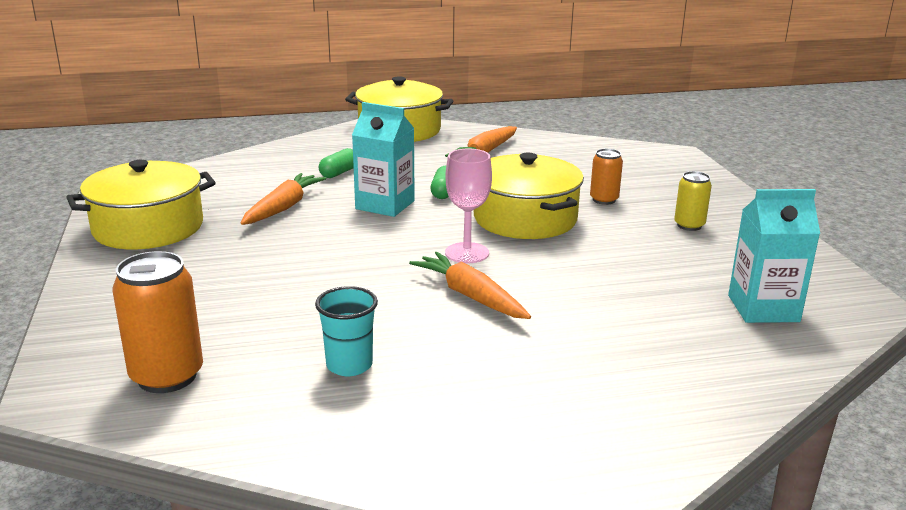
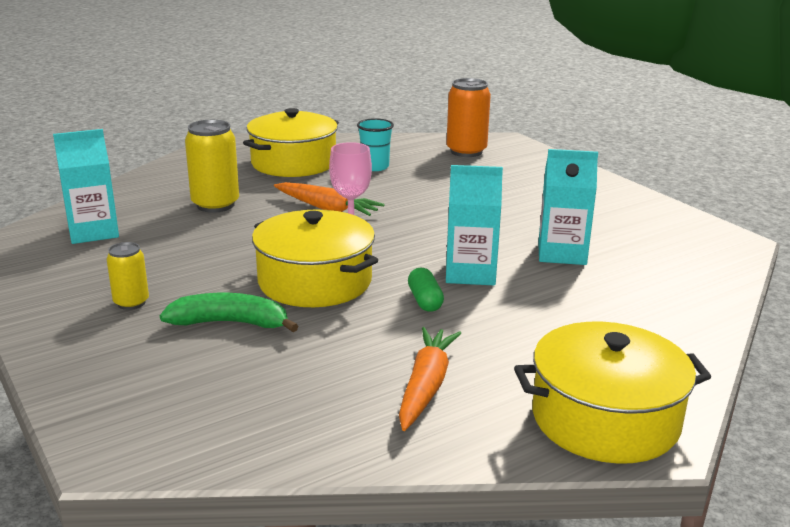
camera: 160 degrees right, 0 degrees up
yellow pot [66,160,216,249] -> yellow pot moved to [243,108,339,177]
orange carrot [240,173,327,225] -> turquoise carton [538,149,598,265]
green capsule [319,148,354,178] -> none
orange can [590,149,623,205] -> green banana [160,293,299,332]
none -> yellow can [185,120,239,213]

